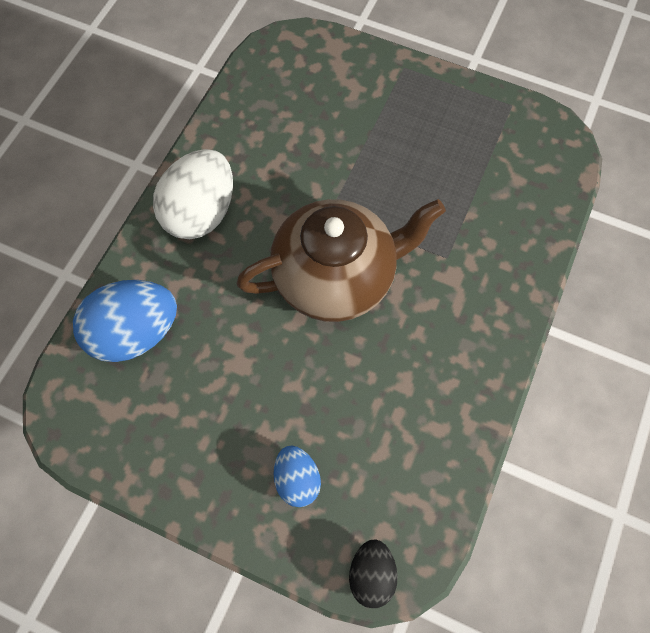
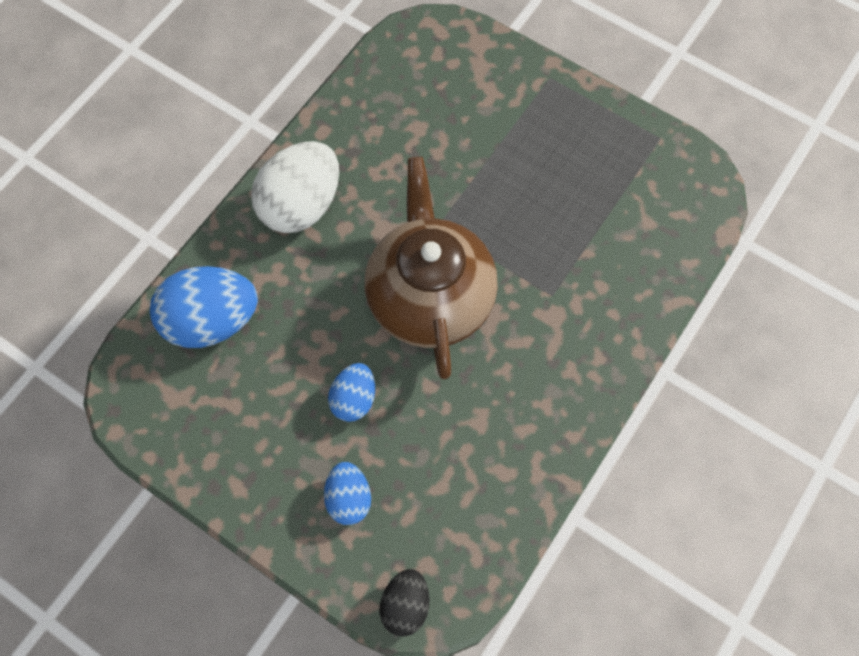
camera: 10 degrees right, 0 degrees up
brown teapot [236,199,446,322] -> brown teapot turned 90 degrees counterclockwise [365,157,498,380]
none -> blue egg [328,363,375,422]

